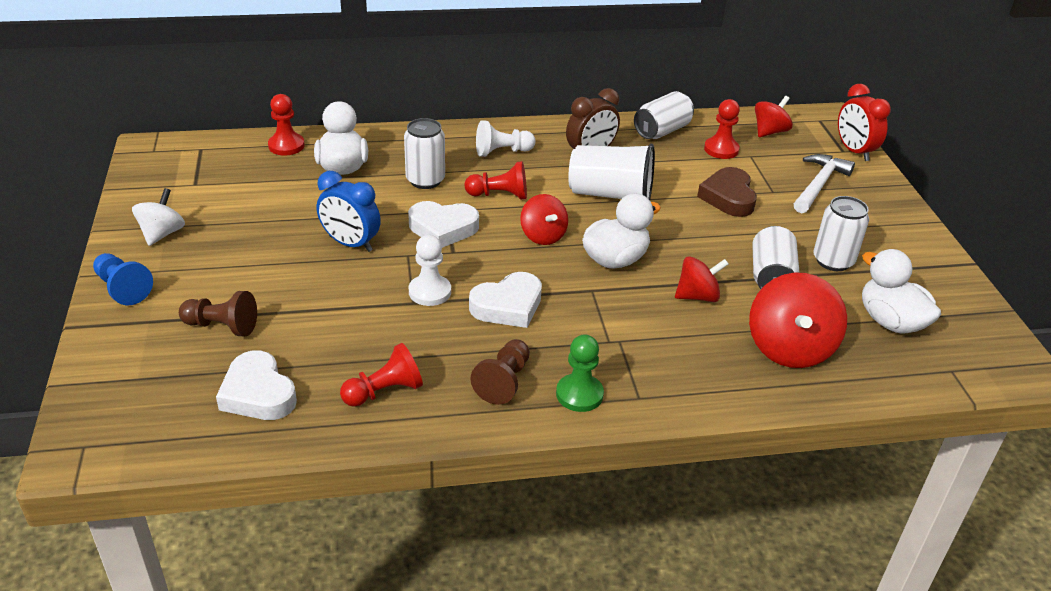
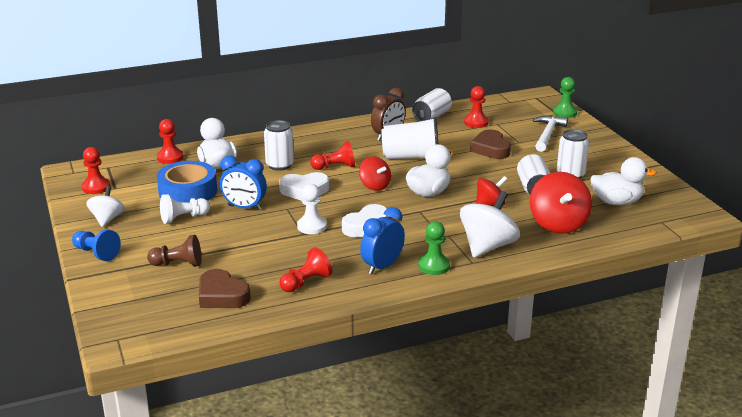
camera: 10 degrees left, 10 degrees down
white heart [216,350,297,420] -> brown heart [199,269,251,308]
brown pawn [471,339,530,405] -> blue clock [360,207,405,274]
white pawn [476,120,535,157] -> white pawn moved to [160,194,210,224]
red spinning top [755,96,793,137] -> none
red clock [838,84,891,161] -> green pawn [553,77,577,118]
white duck [862,249,941,334] -> white duck turned 135 degrees clockwise [590,157,657,205]
none -> red pawn [82,147,110,194]
none -> blue tape [157,161,217,203]
none -> white spinning top [460,191,520,258]

